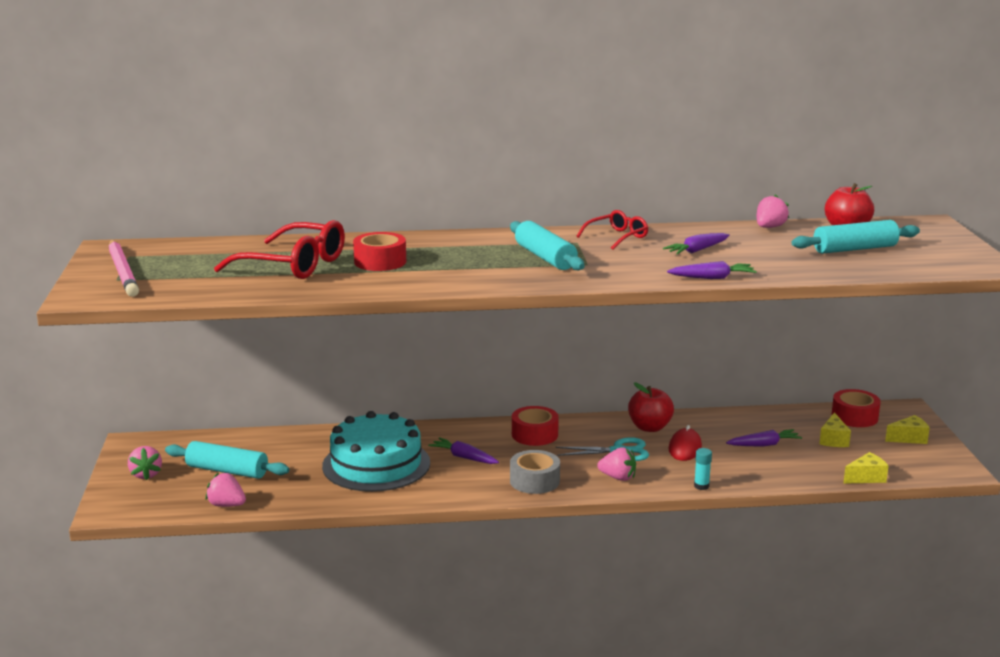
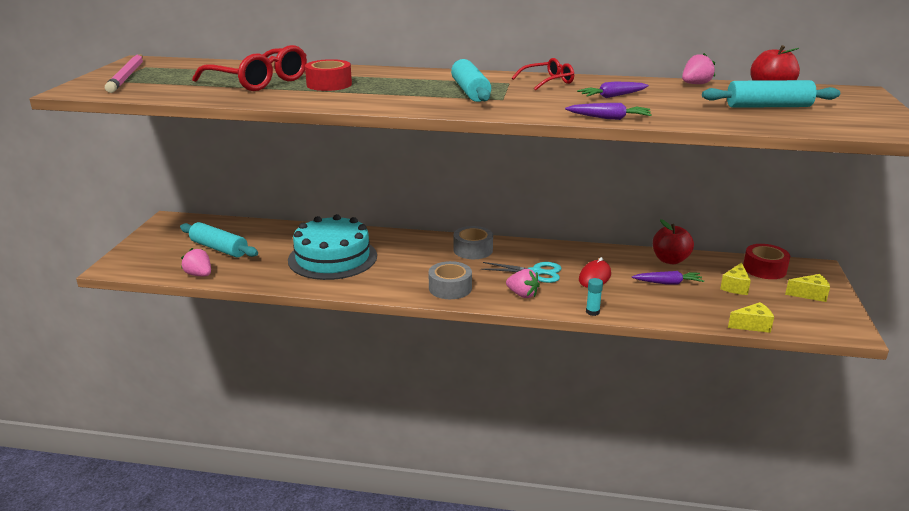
camera: 15 degrees right, 5 degrees up
pink strawberry [128,446,162,480] -> none
purple carrot [428,437,499,464] -> none
red tape [512,406,559,446] -> grey tape [454,226,493,259]
red apple [628,383,674,432] -> red apple moved to [653,219,694,264]

